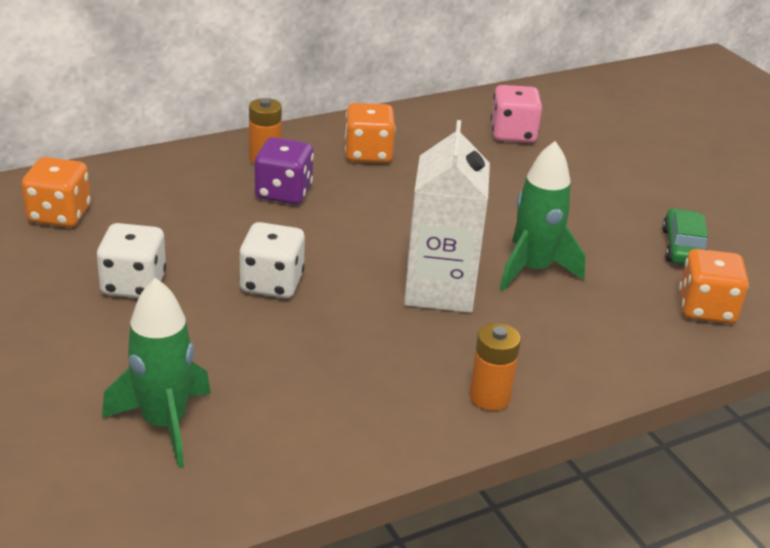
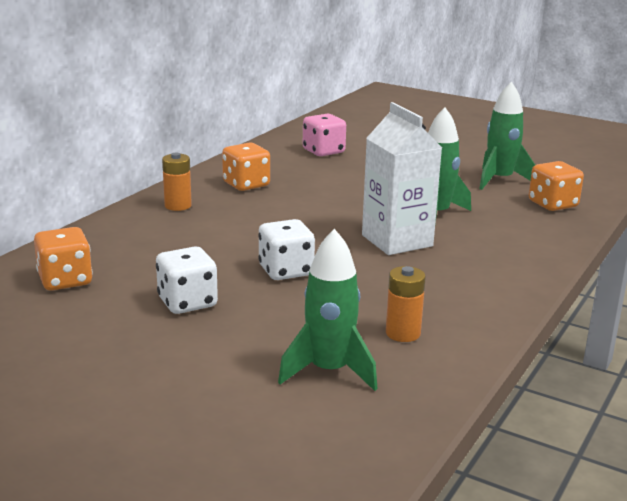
camera: 30 degrees left, 10 degrees down
purple dice [254,137,314,204] -> none
orange battery [469,323,521,411] -> orange battery moved to [386,266,426,342]
green car [662,208,708,265] -> green rocket [479,81,535,190]

